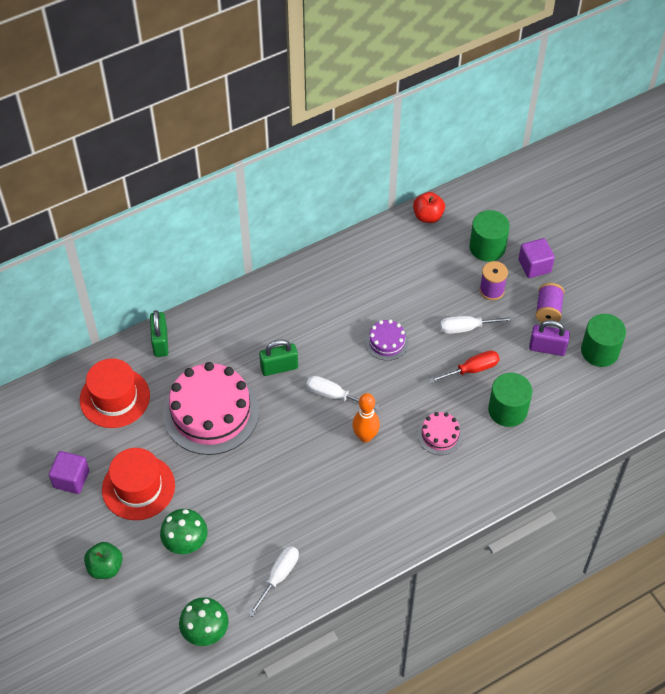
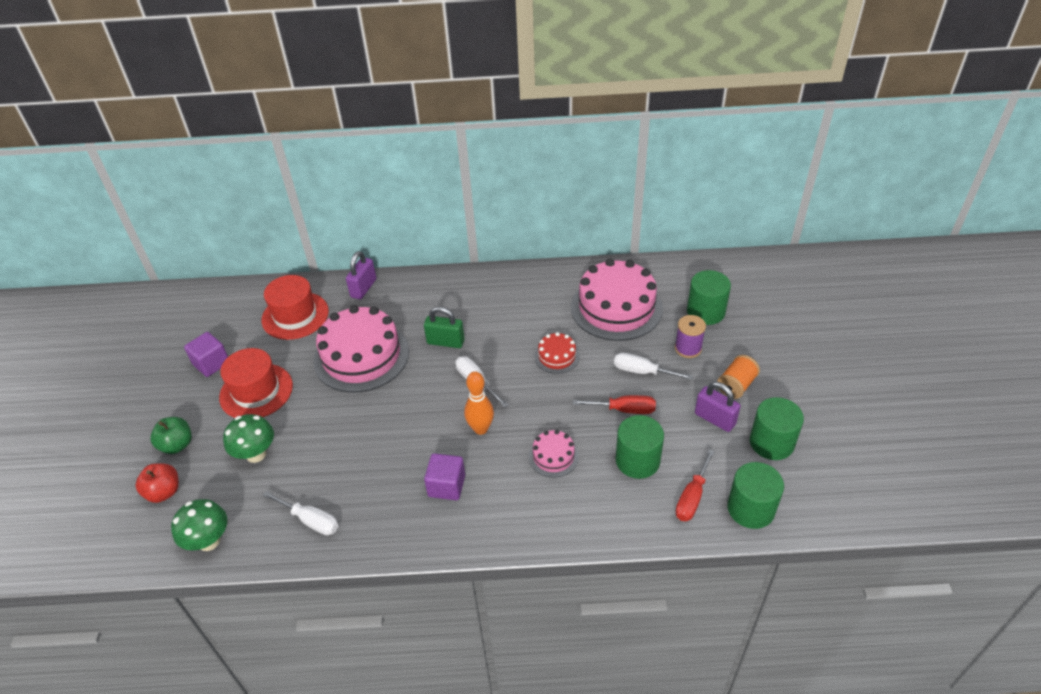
camera: 30 degrees right, 10 degrees down
green padlock [150,310,169,357] -> purple padlock [346,251,377,299]
white screwdriver [248,546,299,617] -> white screwdriver turned 60 degrees clockwise [263,491,339,535]
purple cake [365,319,409,361] -> red cake [534,332,580,374]
red apple [413,192,445,223] -> red apple moved to [135,463,179,503]
purple cube [518,238,555,278] -> purple cube moved to [424,453,465,500]
purple spool [535,283,564,322] -> orange spool [717,355,760,399]
none -> pink cake [571,259,663,341]
none -> red screwdriver [675,449,715,521]
none -> green cylinder [727,462,784,529]

